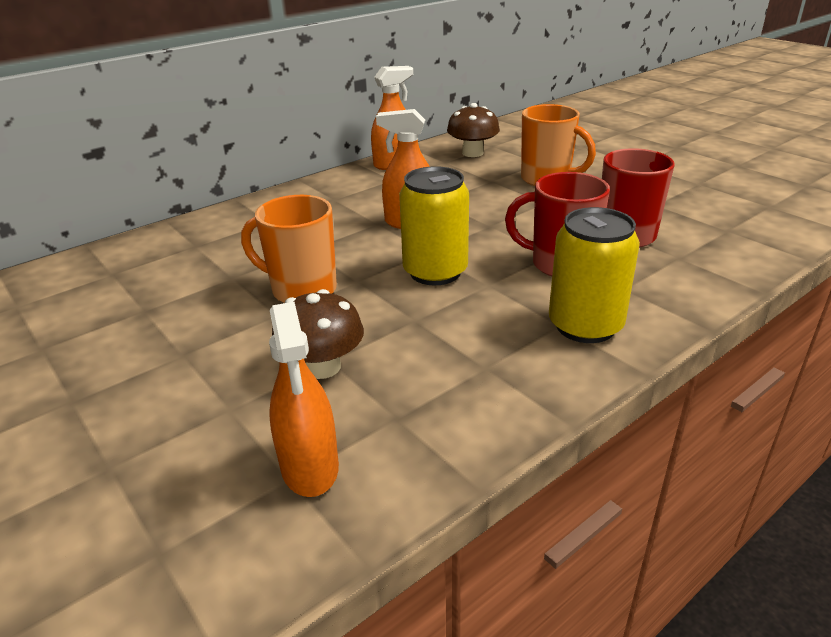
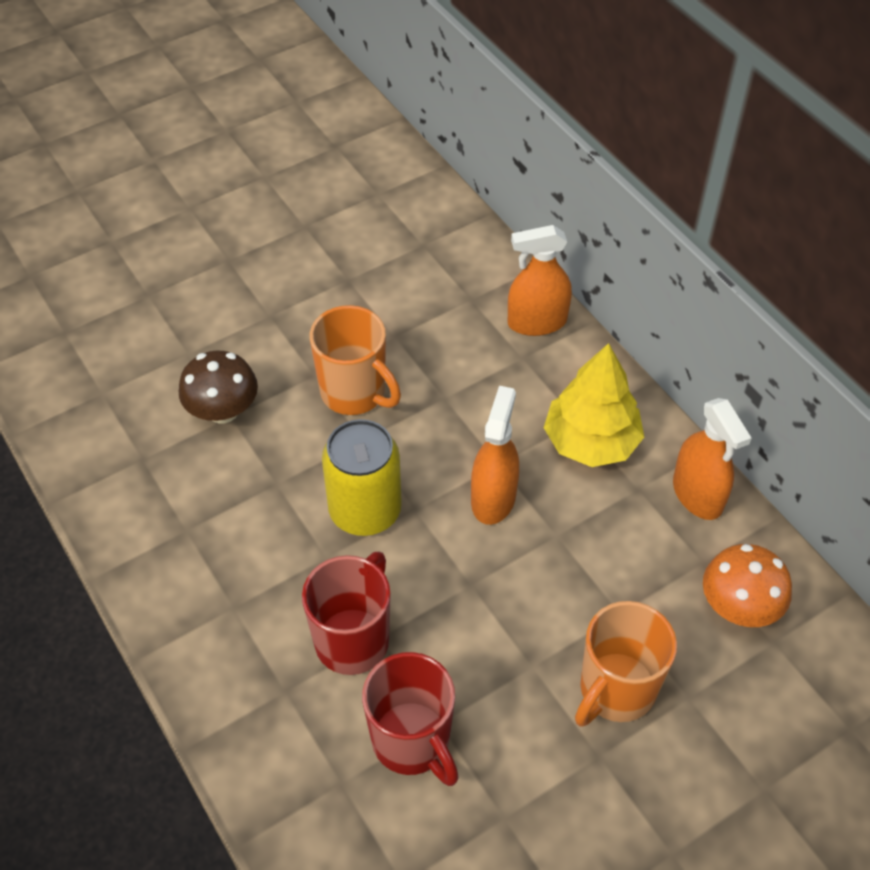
camera: 95 degrees right, 20 degrees up
orange mug [241,195,337,303] -> orange mug turned 105 degrees clockwise [310,305,401,415]
orange spray bottle [269,302,339,497] -> orange spray bottle moved to [508,225,572,336]
brown mushroom [447,103,500,157] -> orange mushroom [703,544,792,627]
yellow can [549,207,640,343] -> none
none -> yellow tree [544,343,644,467]

